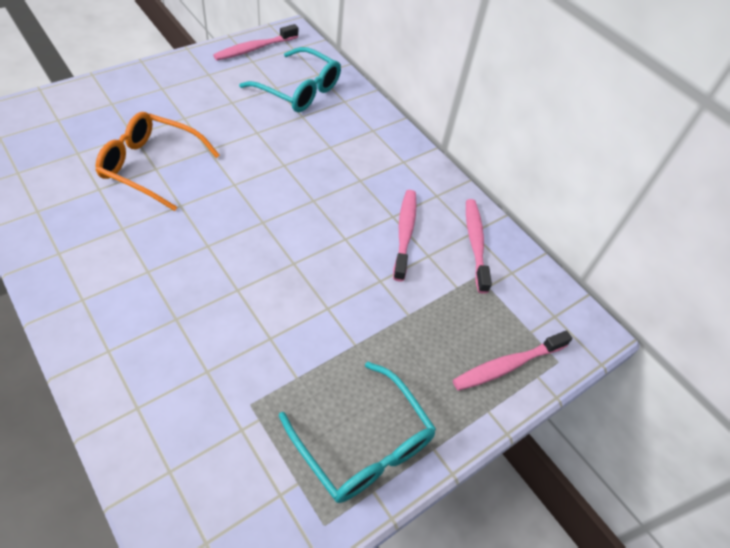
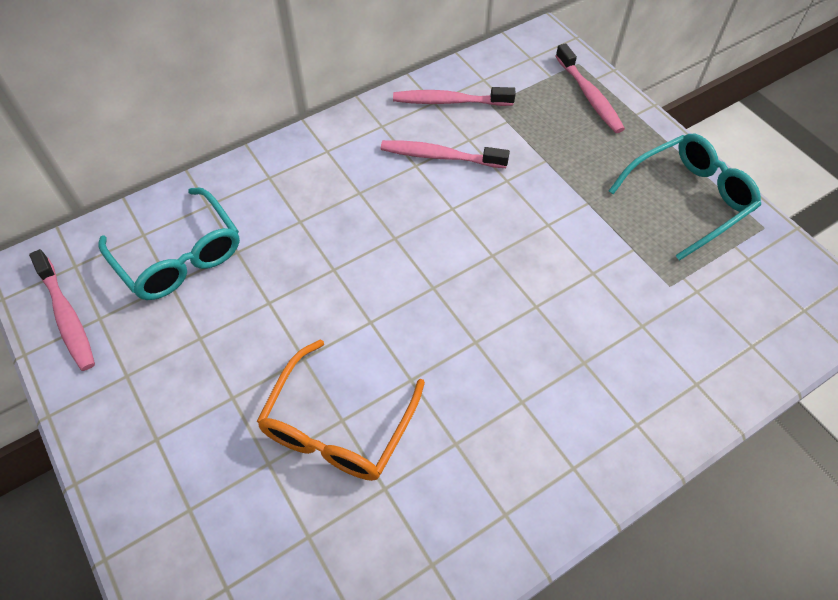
camera: 80 degrees left, 5 degrees up
turquoise glasses [239,47,341,112] -> turquoise glasses turned 105 degrees clockwise [99,188,240,300]

